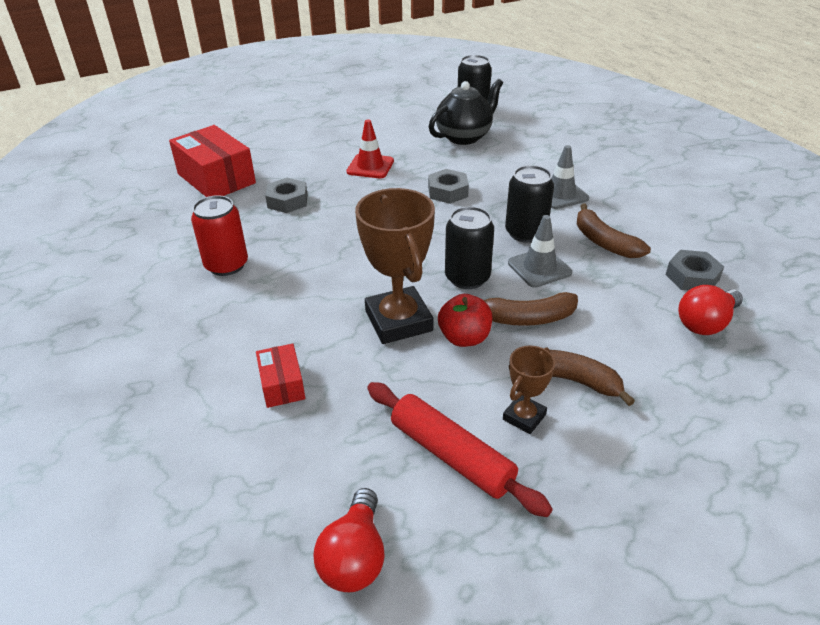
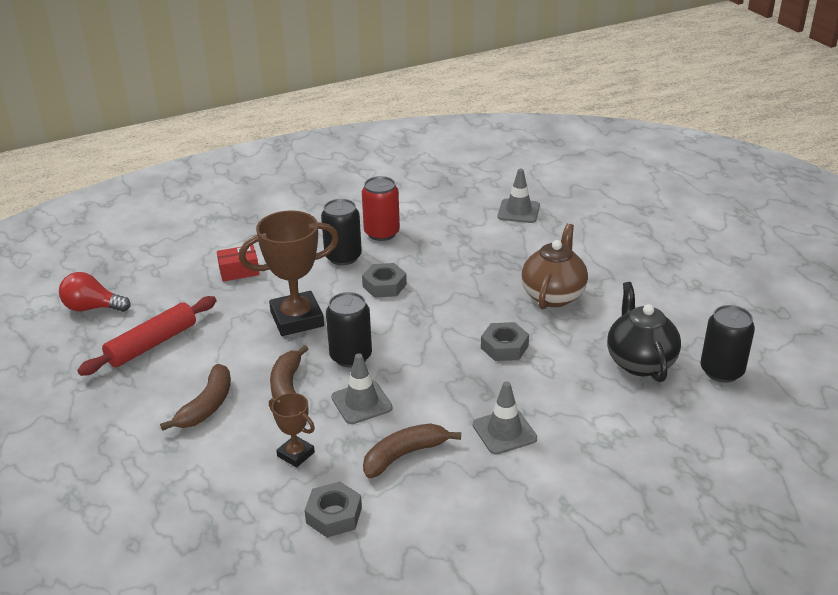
camera: 90 degrees right, 5 degrees down
red box [169,125,256,197] -> grey traffic cone [498,169,540,223]
grey nut [265,178,308,213] -> grey nut moved to [362,263,407,298]
red traffic cone [346,119,394,178] -> brown teapot [521,223,588,309]
black teapot [429,79,503,145] -> black teapot turned 150 degrees counterclockwise [607,282,681,382]
red apple [438,294,492,347] -> none
brown trophy [503,346,555,434] -> brown trophy moved to [269,393,315,468]
black can [505,165,554,243] -> black can moved to [321,199,362,265]
red light bulb [678,285,743,335] -> none

